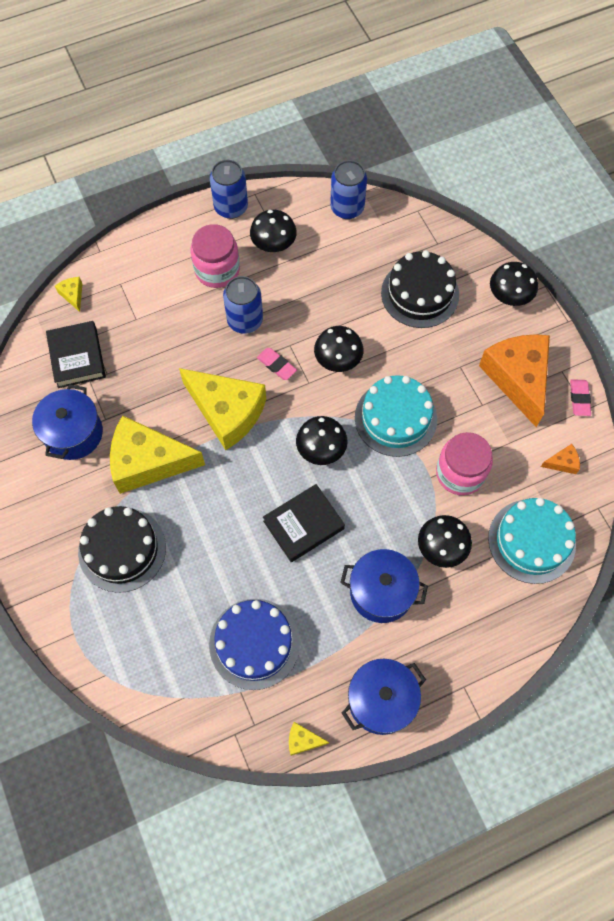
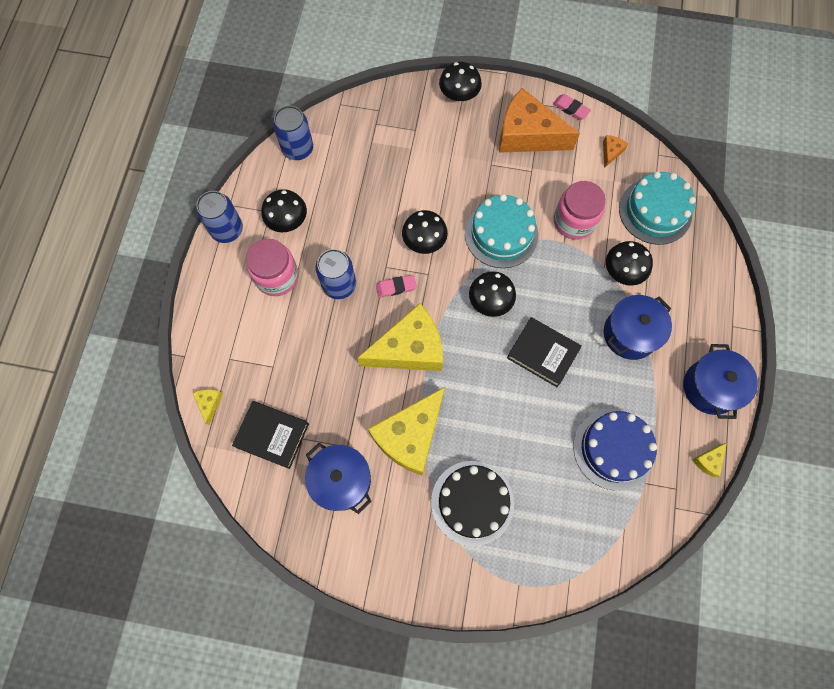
camera: 55 degrees left, 5 degrees up
yellow cheese [55,277,82,312] -> yellow cheese turned 75 degrees clockwise [193,389,223,425]
black book [263,484,345,562] -> black book turned 60 degrees counterclockwise [507,317,582,387]
black cake [381,250,459,328] -> none

